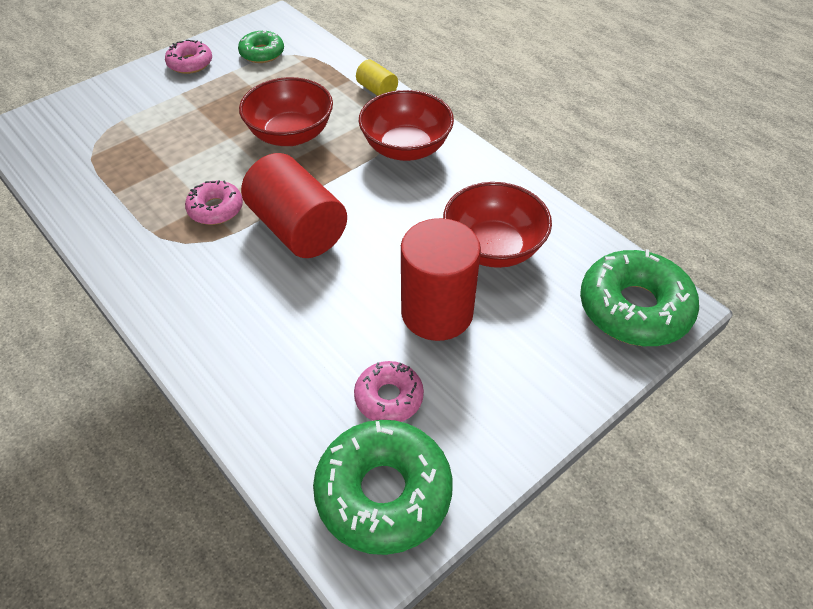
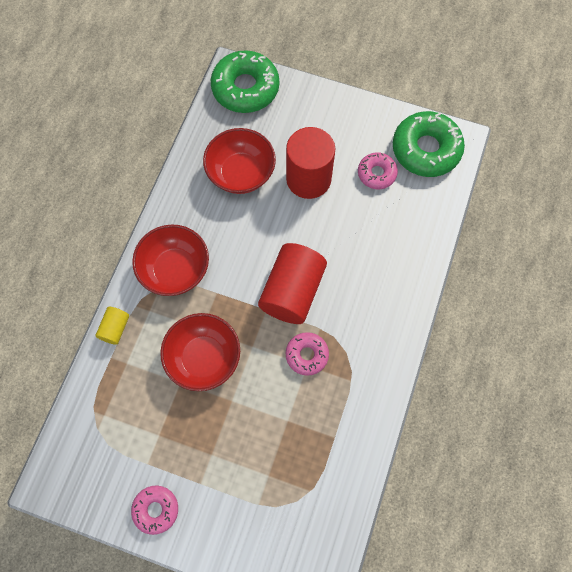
camera: 120 degrees left, 20 degrees up
green donut [238,30,284,63] -> none

